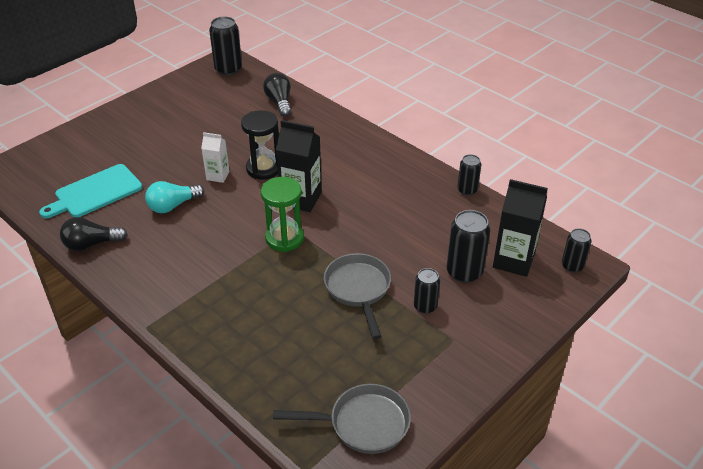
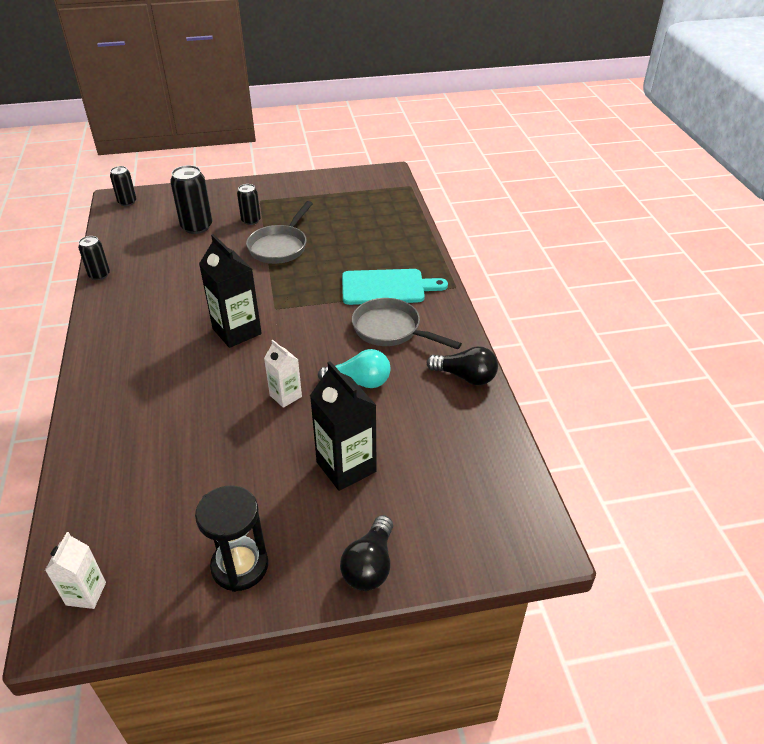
camera: 145 degrees left, 0 degrees up
turquoise cutting board [39,164,142,218] -> turquoise cutting board moved to [342,269,448,305]
black can [209,17,242,75] -> white carton [45,532,106,609]
black hourglass [241,110,279,180] -> black hourglass moved to [195,485,268,592]
green hourglass [261,177,304,252] -> none
black light bulb [263,73,291,116] -> black light bulb moved to [340,515,393,591]
grey pan [273,384,411,454] -> grey pan moved to [352,298,462,350]
black carton [493,179,548,277] -> black carton moved to [310,361,377,491]

